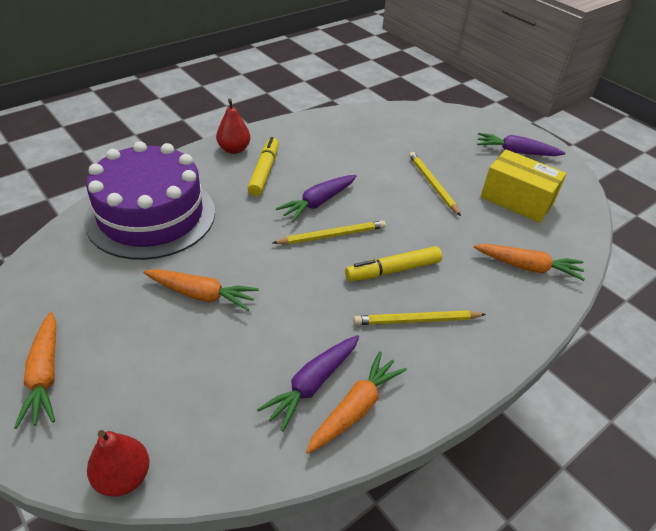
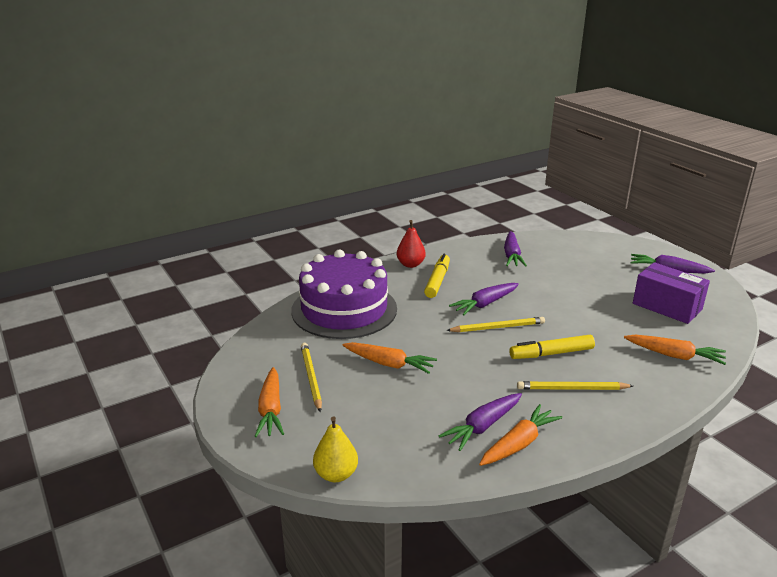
camera: 10 degrees right, 15 degrees down
red pear [87,430,150,497] -> yellow pear [313,416,358,482]
yellow pencil [409,152,461,216] -> yellow pencil moved to [301,343,322,412]
yellow box [481,149,567,223] -> purple box [633,262,710,324]
none -> purple carrot [504,231,527,267]

